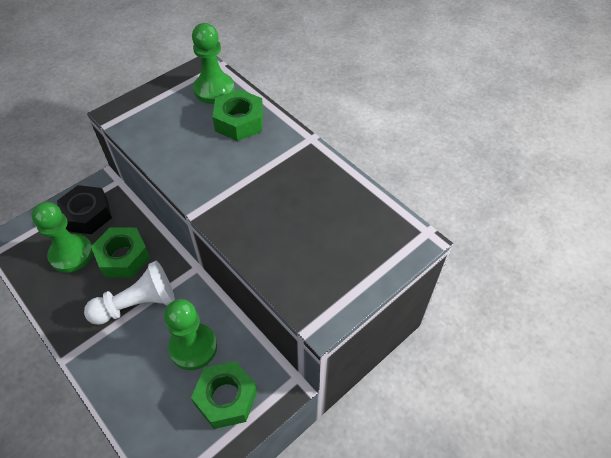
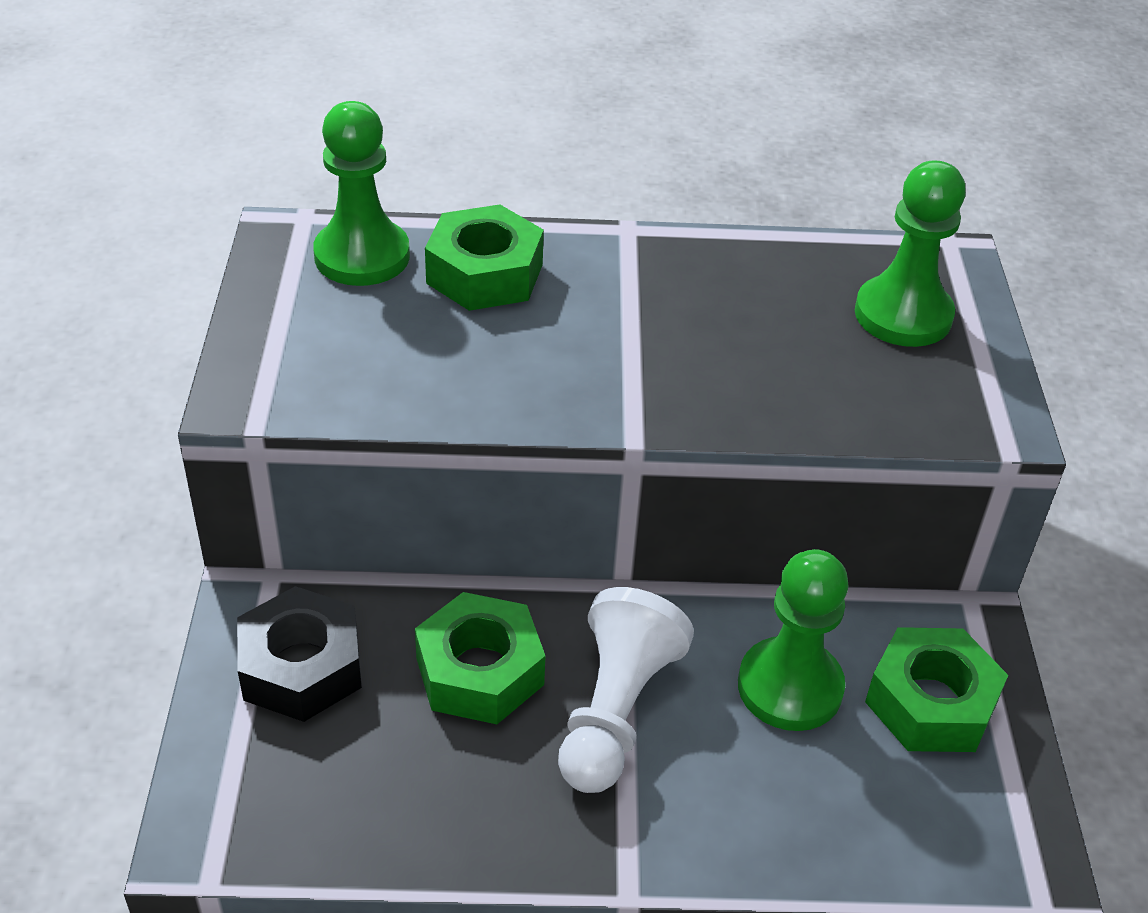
camera: 50 degrees left, 10 degrees down
green pawn [32,202,93,273] -> green pawn moved to [855,160,966,347]

